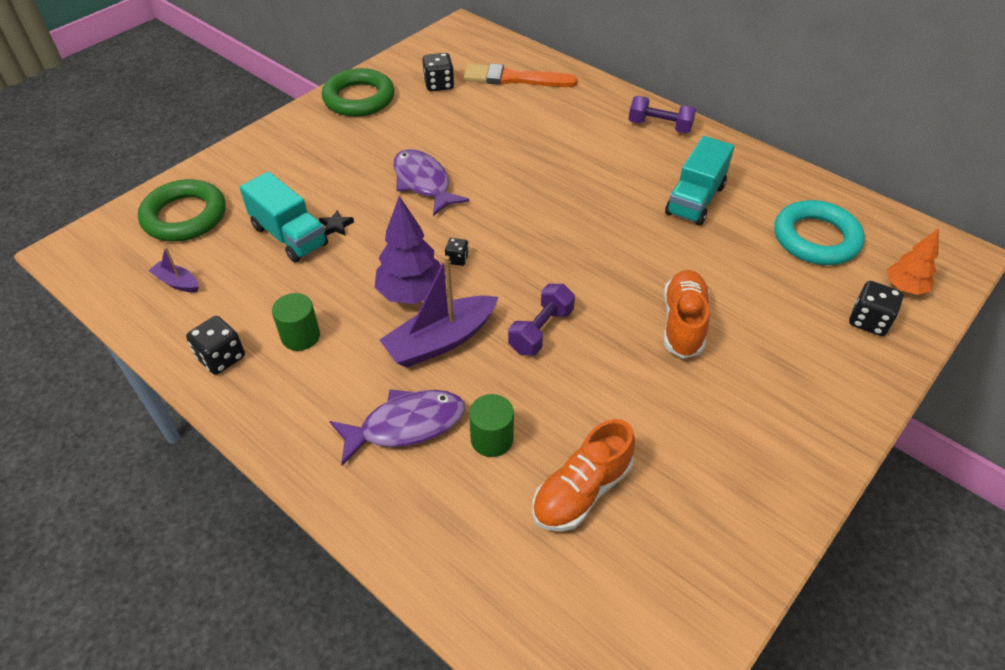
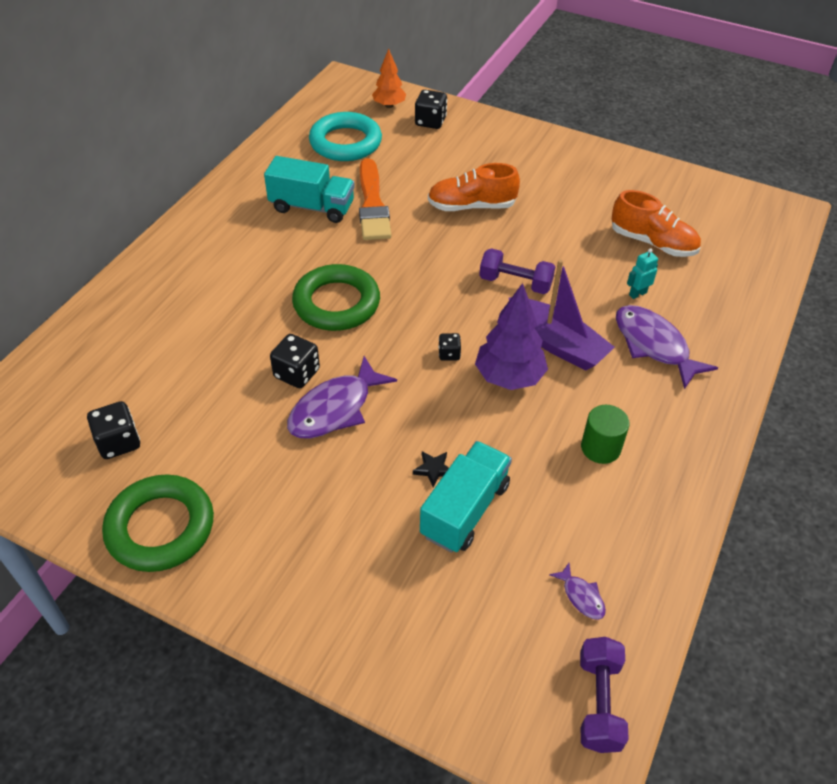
camera: 105 degrees left, 0 degrees up
green ring [138,179,226,241] -> green ring moved to [292,264,380,331]
purple boat [148,247,199,293] -> purple fish [549,563,606,620]
black dice [186,316,245,375] -> black dice moved to [270,334,320,388]
orange brush [464,64,578,87] -> orange brush moved to [359,158,391,240]
green cylinder [469,394,514,457] -> turquoise robot [627,248,658,299]
purple dumbbell [629,96,696,133] -> purple dumbbell moved to [580,637,629,753]

